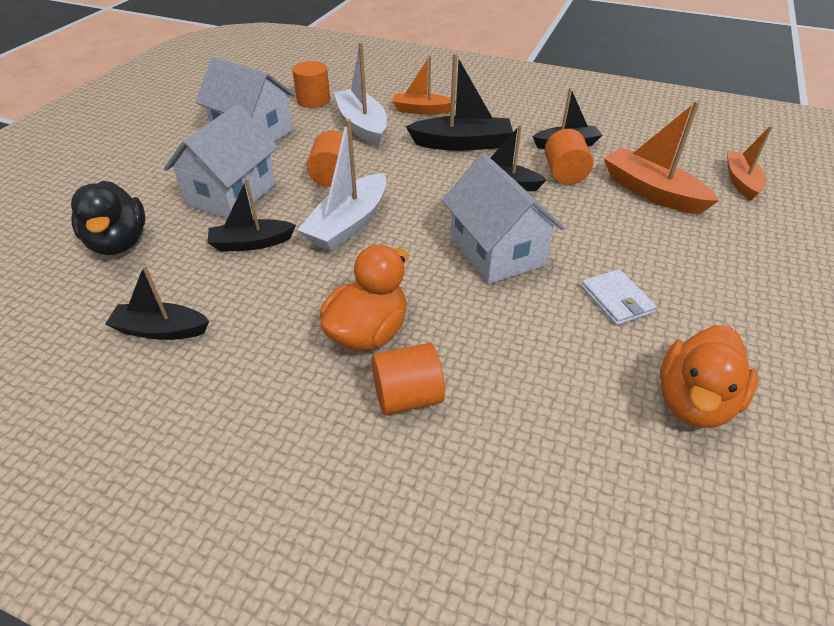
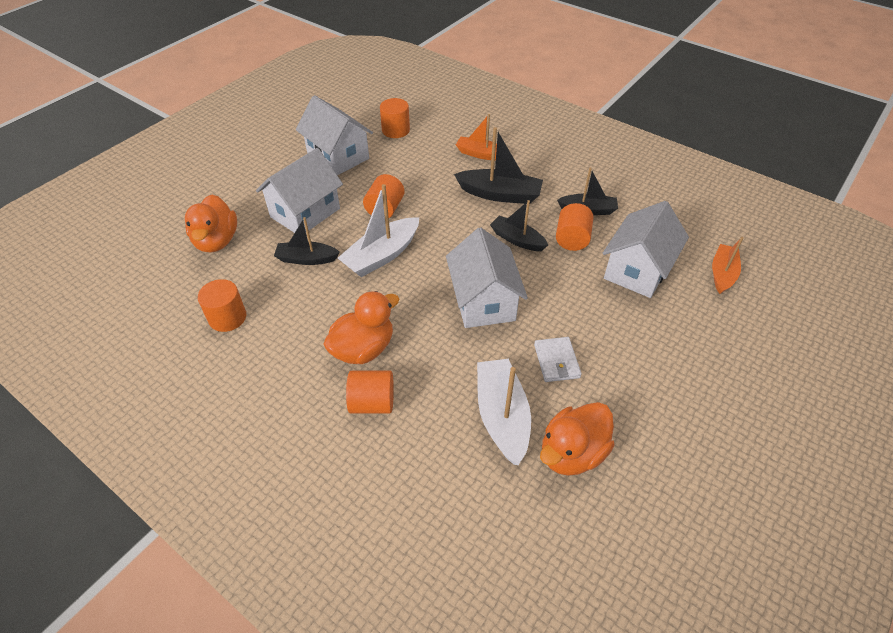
camera: 15 degrees right, 5 degrees up
black duck [71,181,146,255] -> orange duck [185,195,237,253]
black boat [105,265,209,340] -> orange cylinder [198,279,246,332]
white boat [334,42,387,147] -> white boat moved to [477,359,531,465]
orange boat [604,101,719,215] -> white house [603,201,689,298]

